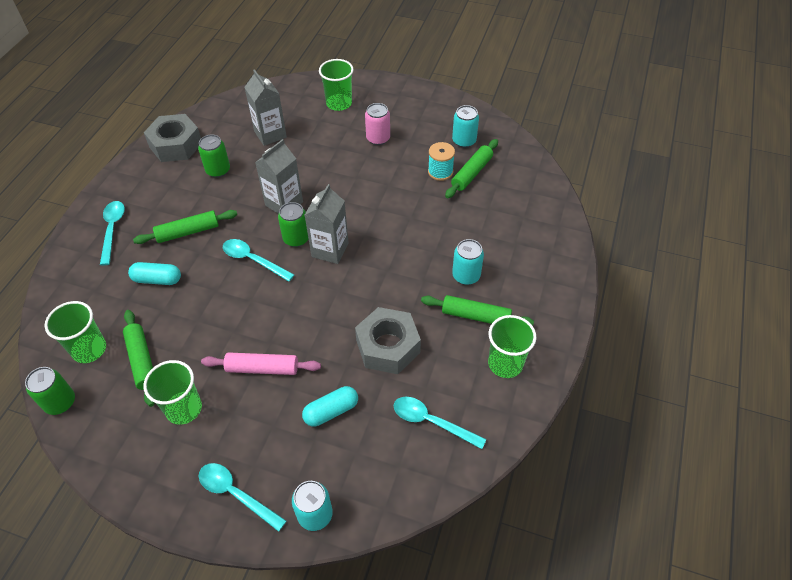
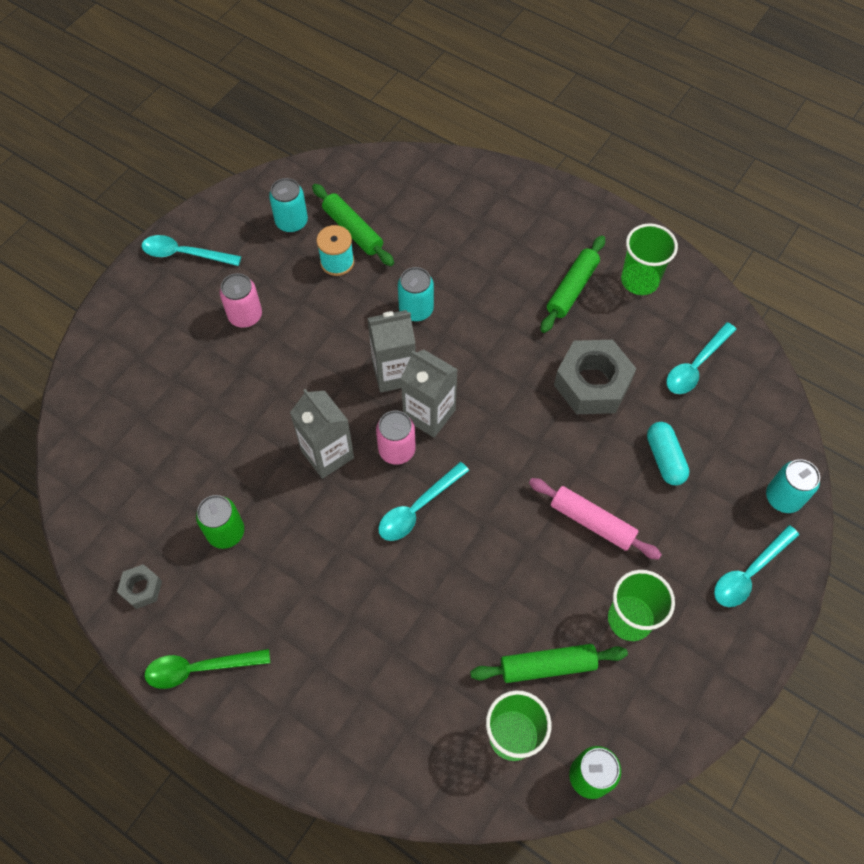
camera: 75 degrees left, 10 degrees up
turquoise spoon [100,201,125,266] -> turquoise spoon moved to [141,235,241,266]
turquoise capsule [128,262,181,285] -> none
green rolling pin [133,210,237,244] -> none
grey nut [144,114,201,162] -> grey nut [117,564,162,609], size x0.49
pink rolling pin [201,352,321,375] -> pink rolling pin turned 75 degrees counterclockwise [529,478,662,560]
grey carton [244,69,287,146] -> grey carton moved to [367,310,416,393]
green can [278,202,309,247] -> pink can [376,411,415,465]
green cup [319,59,354,111] -> none
turquoise can [452,239,484,285] -> turquoise can moved to [398,267,434,321]
none -> green spoon [144,649,270,689]

